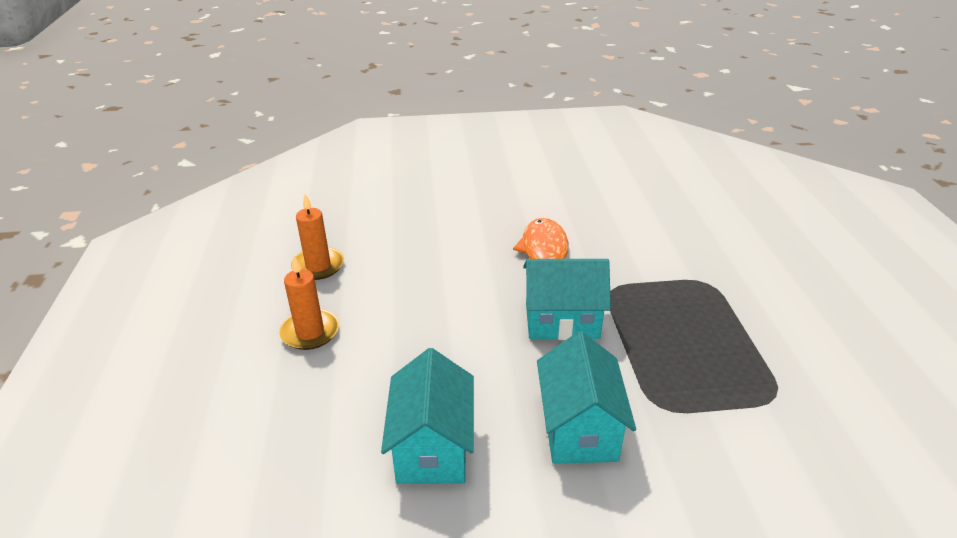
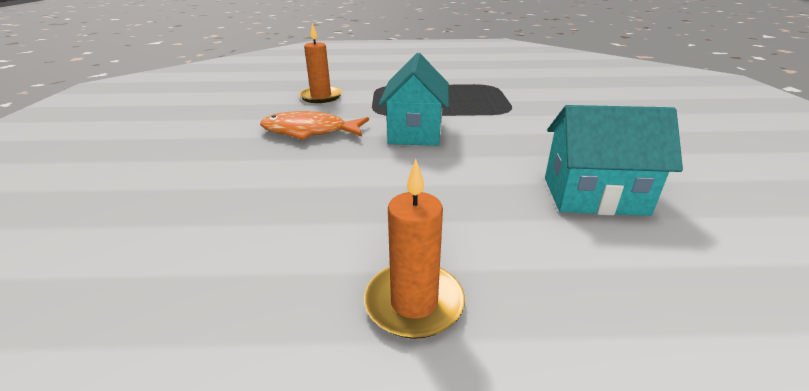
camera: 85 degrees left, 5 degrees down
orange candle [291,194,344,280] -> orange candle moved to [299,23,342,103]
turquoise house [537,331,636,464] -> none

